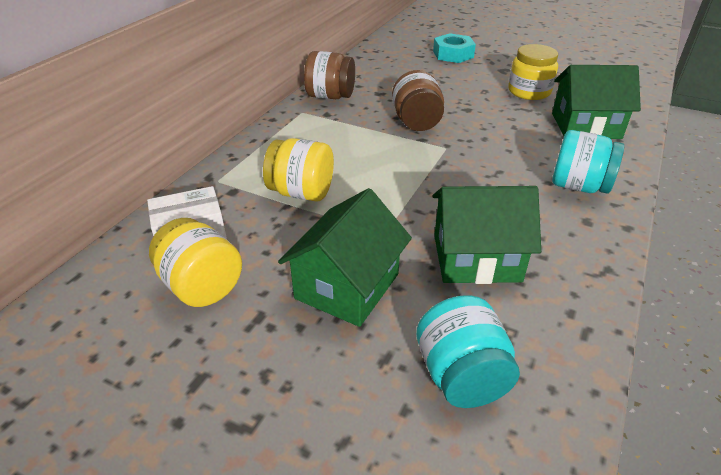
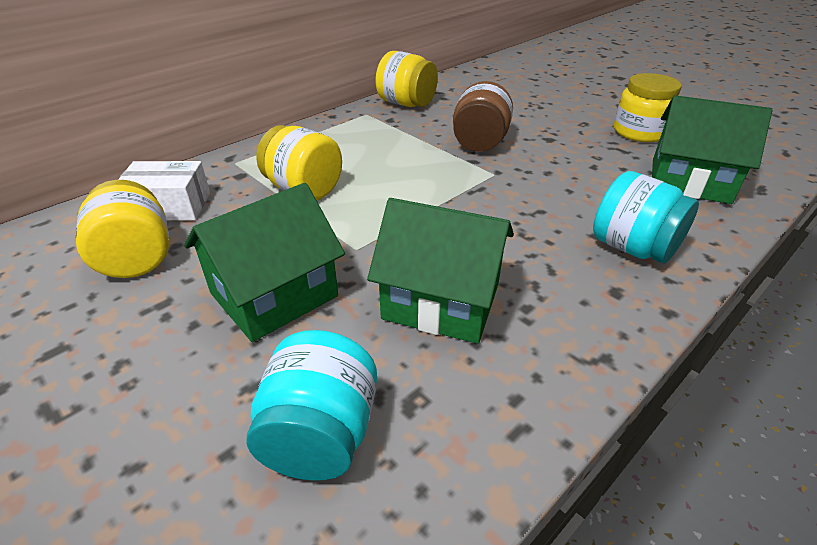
camera: 20 degrees right, 0 degrees up
brown jar [304,51,355,99] -> yellow jar [375,51,438,107]
turquoise nut [433,33,476,63] -> none

